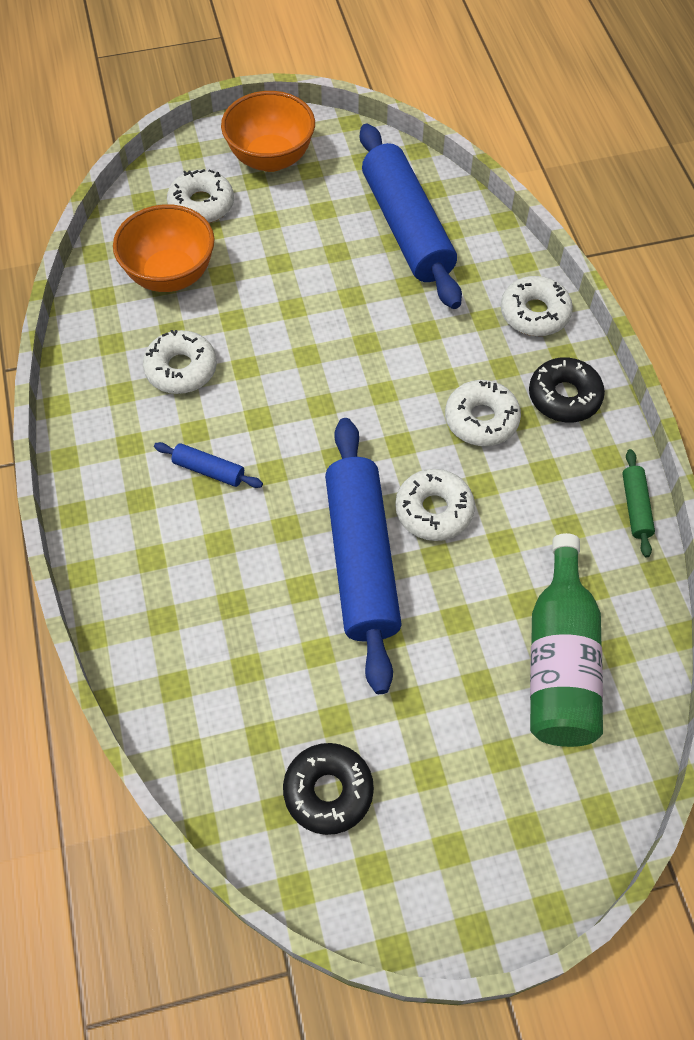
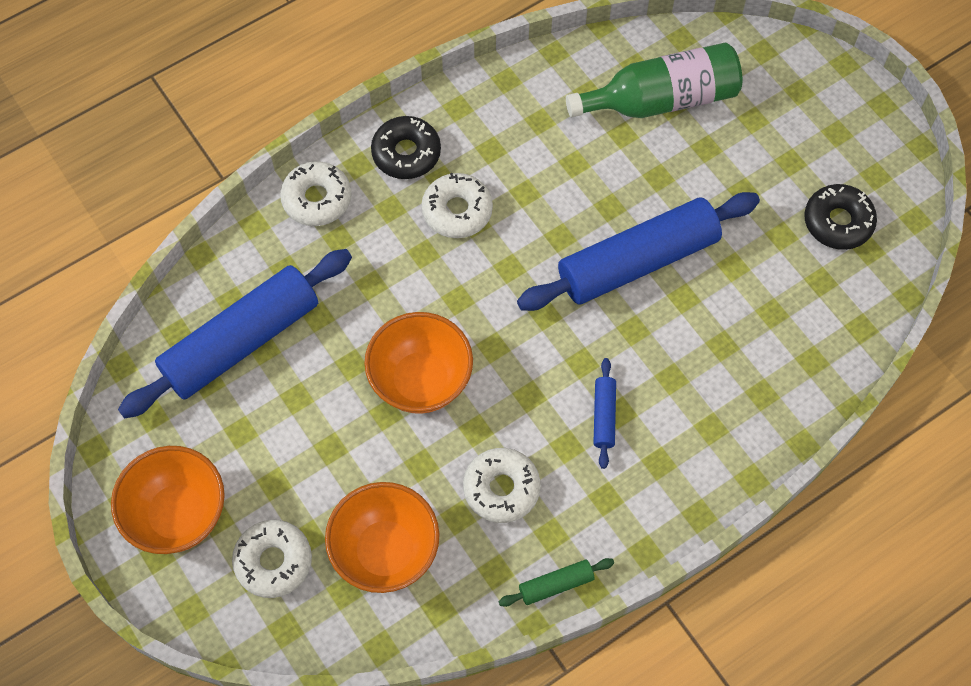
camera: 110 degrees left, 5 degrees up
white donut [395,469,475,541] -> none
green rolling pin [622,449,655,557] -> green rolling pin moved to [499,558,614,607]
none -> orange bowl [364,312,473,414]

